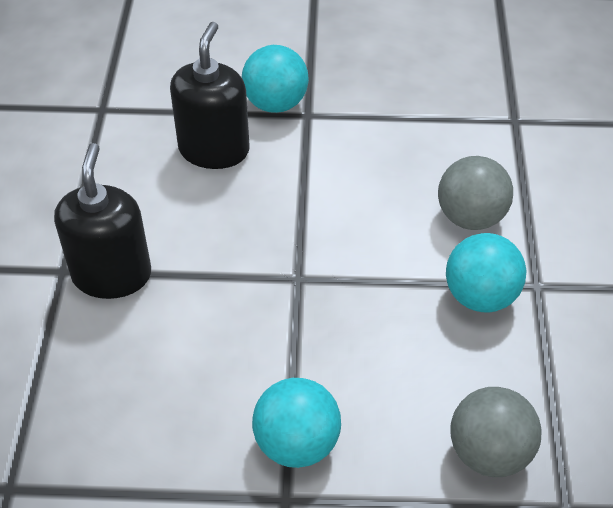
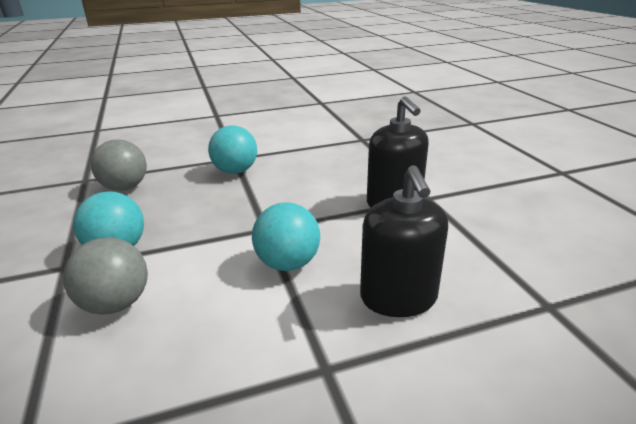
camera: 160 degrees right, 20 degrees down
turquoise ball [242,45,309,113] -> turquoise ball moved to [252,202,320,271]

